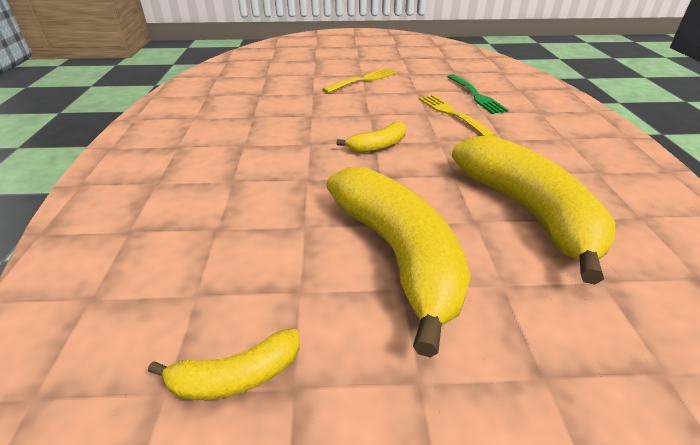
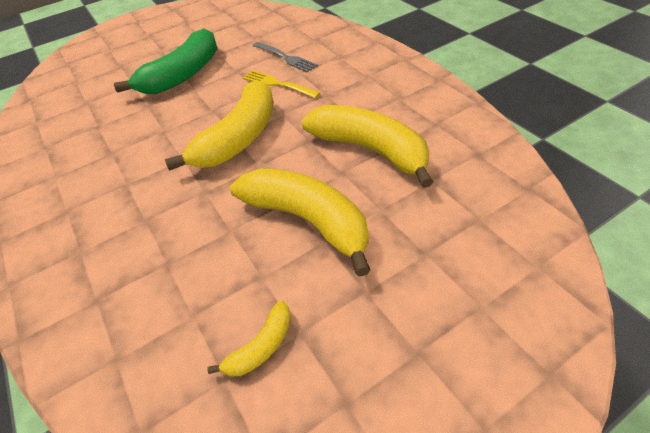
camera: 25 degrees left, 10 degrees up
yellow fork [322,68,397,93] -> green banana [114,28,217,94]
yellow banana [336,121,406,153] -> yellow banana [165,80,273,171], size x2.16
green fork [447,74,509,114] -> grey fork [253,42,318,73]

